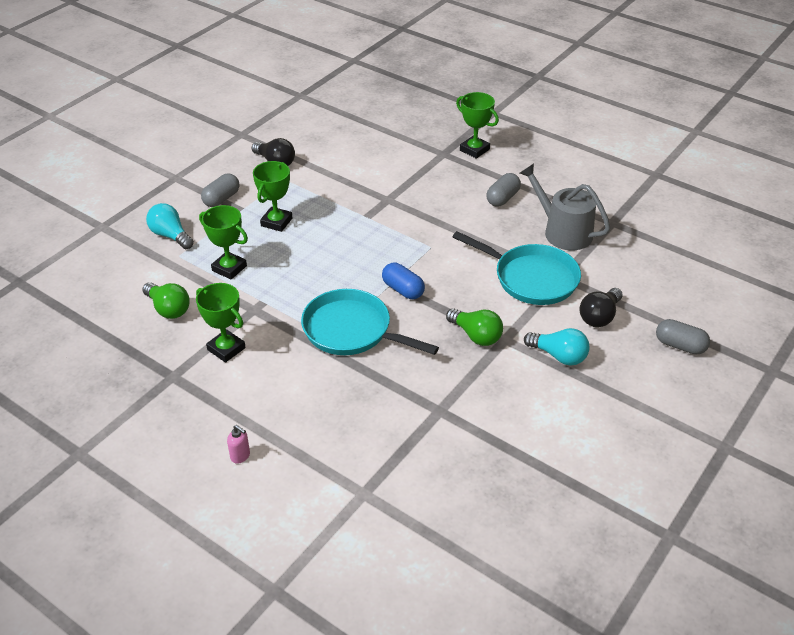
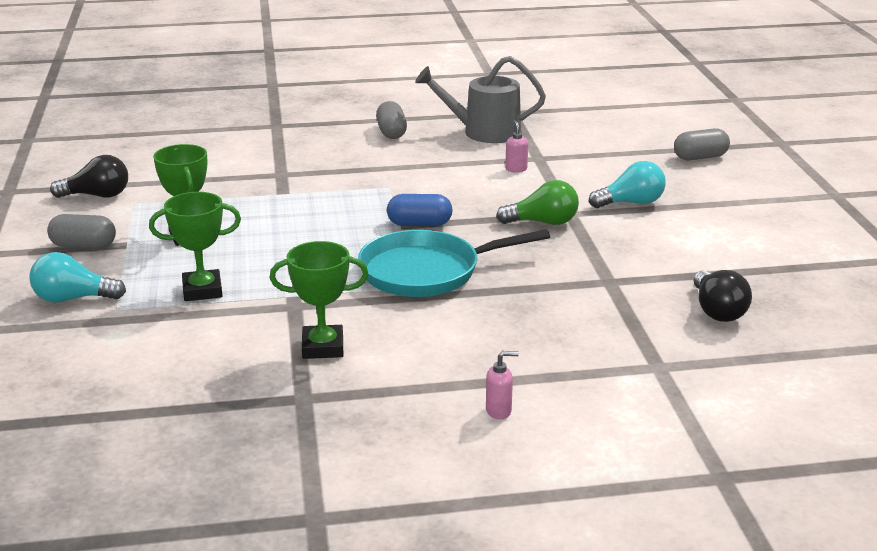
camera: 45 degrees left, 15 degrees down
green light bulb [142,282,190,319] -> none
grey capsule [201,174,239,207] -> grey capsule turned 75 degrees counterclockwise [47,214,116,249]
turquoise pan [453,231,581,305] -> pink soap dispenser [505,120,528,172]
green trophy [456,92,499,159] -> none
black light bulb [579,288,623,327] -> black light bulb moved to [694,270,752,322]

